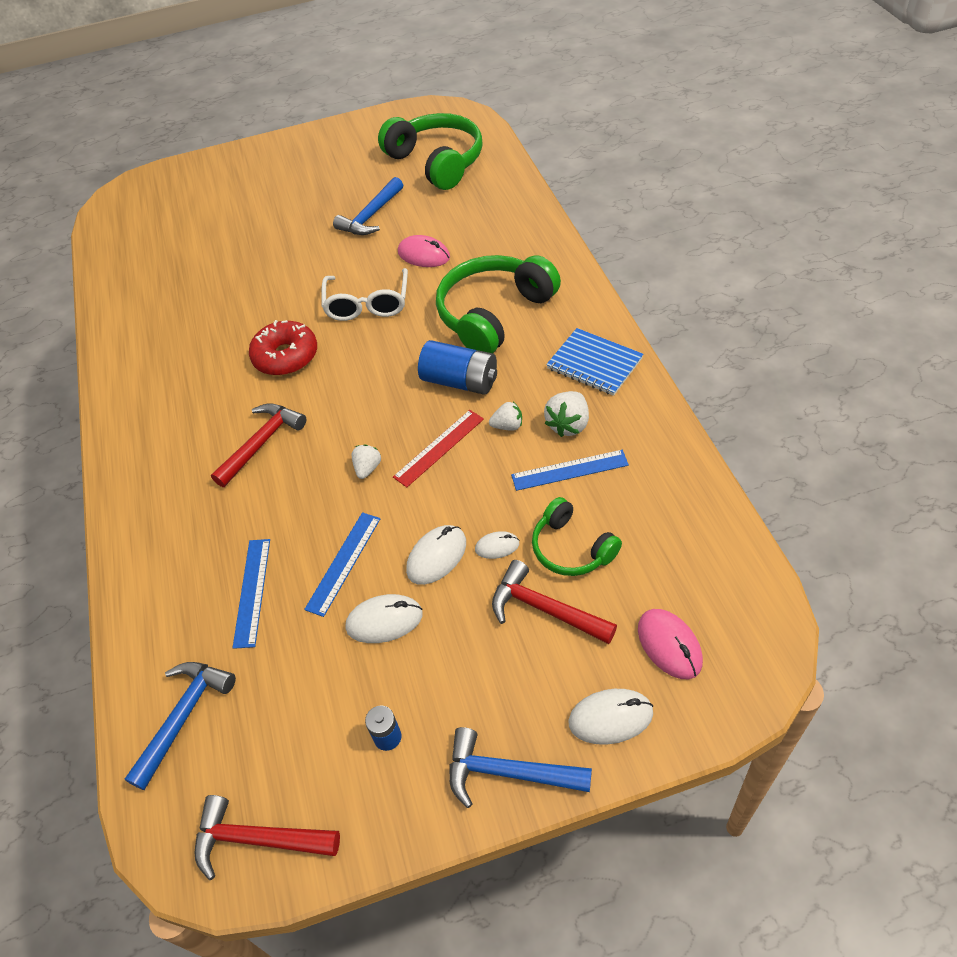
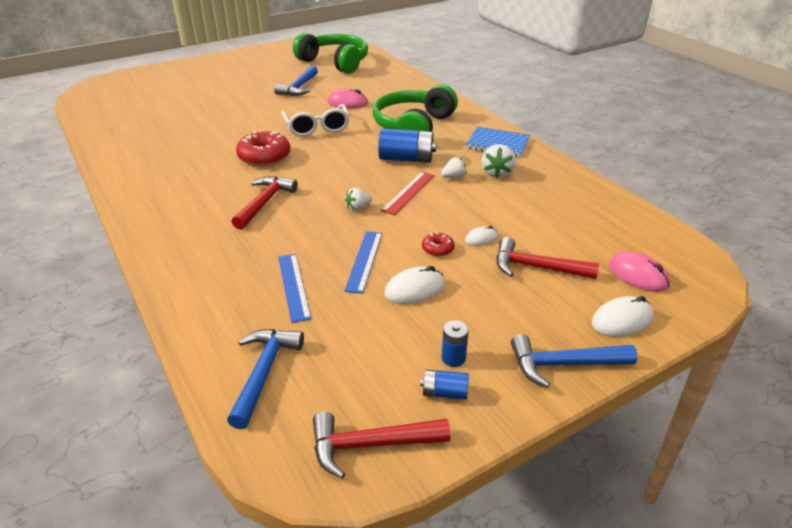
camera: 20 degrees left, 15 degrees down
white strawberry [352,444,381,479] -> white strawberry turned 120 degrees counterclockwise [345,188,372,211]
white mouse [406,525,466,585] -> red donut [422,233,455,257]
blue ruler [511,450,629,491] -> none
green headphones [532,497,622,576] -> none
none -> blue battery [420,369,469,400]

